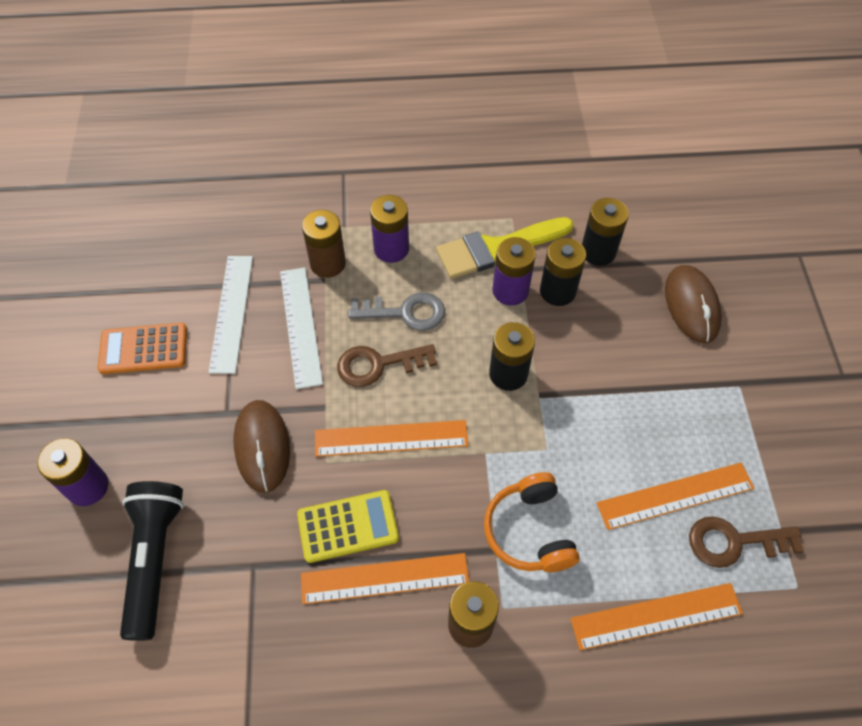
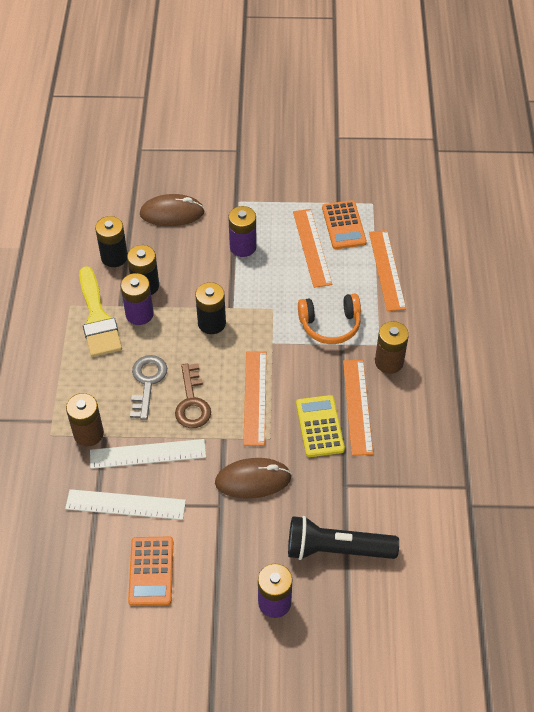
camera: 85 degrees left, 5 degrees down
purple battery [370,195,409,263] -> purple battery moved to [228,206,257,257]
brown key [689,516,804,568] -> orange calculator [322,200,367,249]

